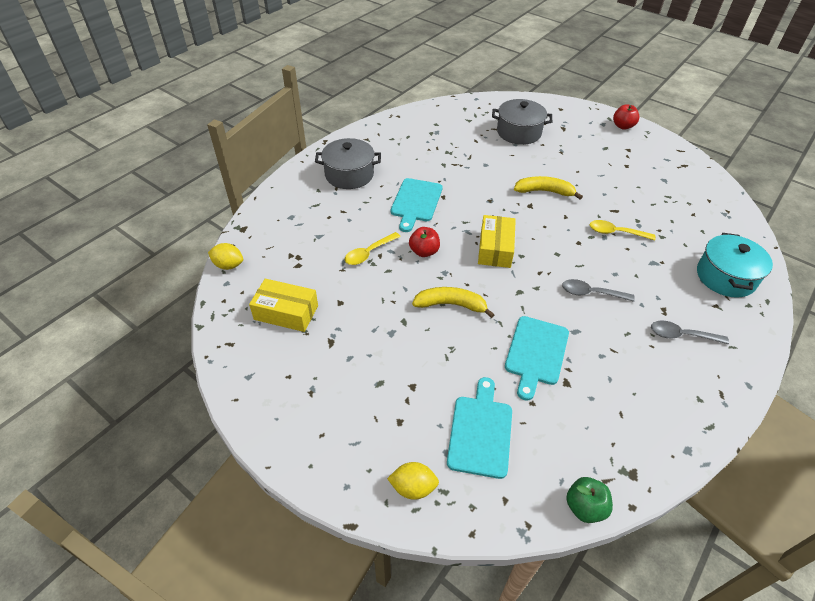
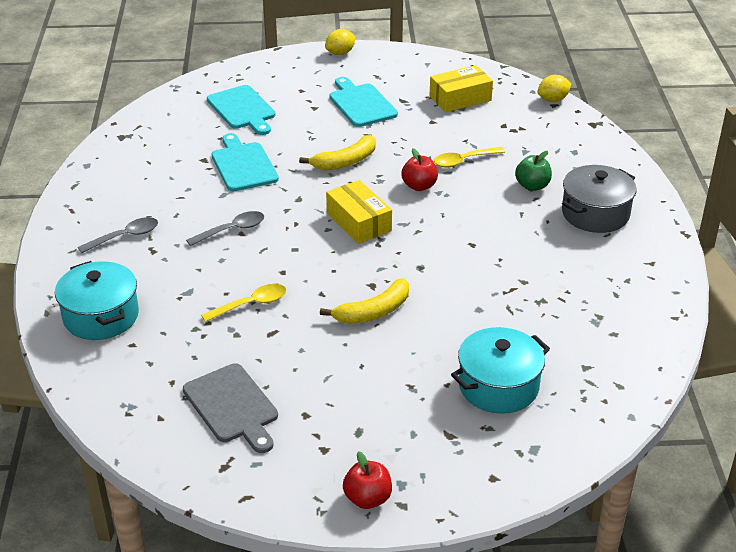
camera: 140 degrees right, 10 degrees down
yellow spoon [345,232,401,265] -> yellow spoon turned 120 degrees counterclockwise [434,147,505,168]
yellow lemon [387,462,439,500] -> yellow lemon moved to [325,29,356,55]
turquoise cutting board [391,178,443,232] -> turquoise cutting board moved to [329,77,398,127]
grey pot [492,99,552,145] -> turquoise pot [451,327,550,414]
green apple [566,477,613,523] -> green apple moved to [515,151,552,191]
none -> grey cutting board [183,363,278,453]

